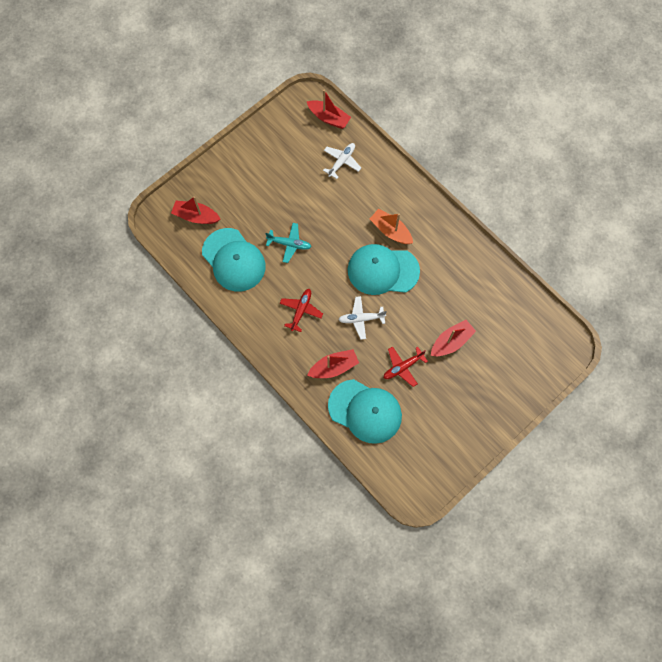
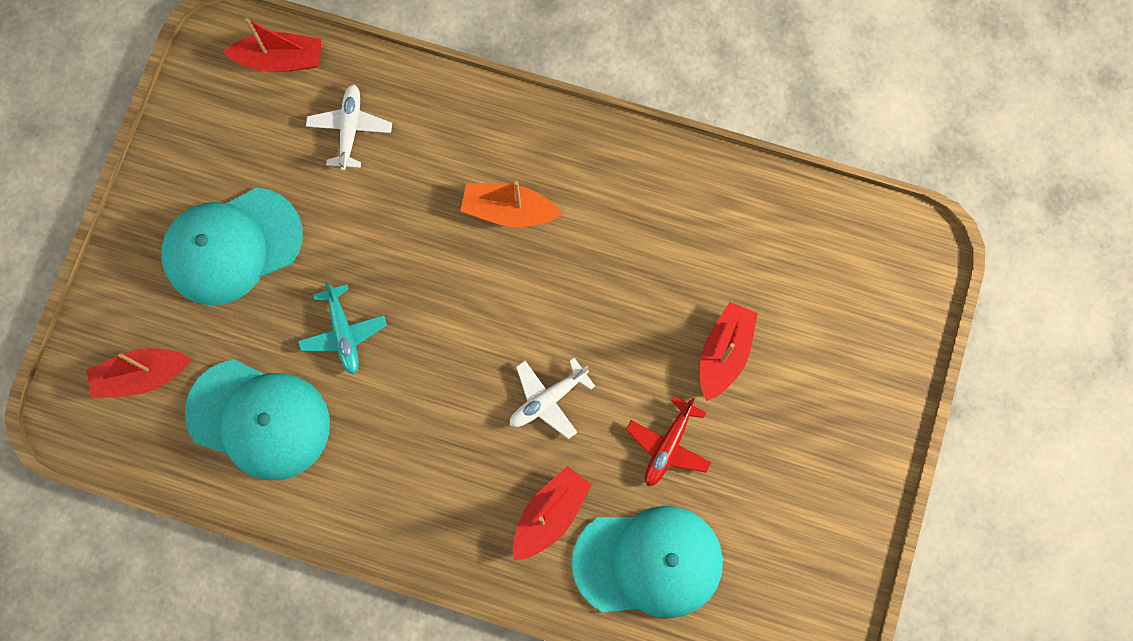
camera: 30 degrees left, 5 degrees up
turquoise plane [266,223,311,263] -> turquoise plane turned 90 degrees clockwise [298,281,387,375]
red plane [280,289,323,332] -> none
turquoise cap [348,244,420,295] -> turquoise cap moved to [161,188,303,305]

